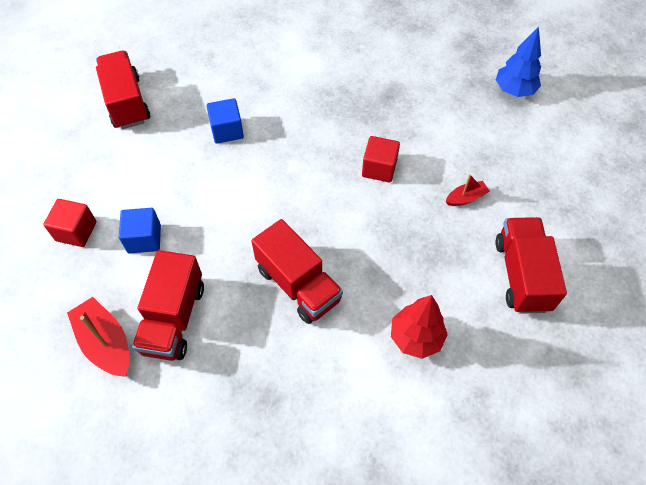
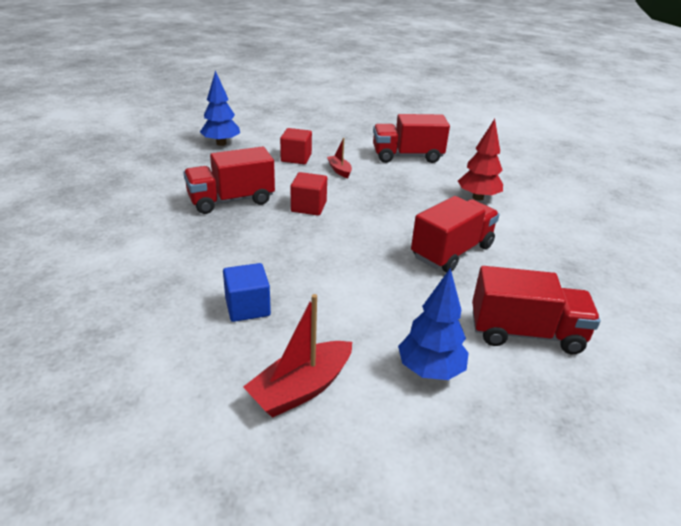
camera: 95 degrees left, 25 degrees down
red cube [43,199,97,247] -> red cube moved to [280,128,312,164]
red boat [67,297,129,377] -> red boat moved to [243,294,352,418]
red truck [96,50,150,129] -> red truck moved to [183,147,275,214]
blue cube [119,208,161,254] -> blue tree [398,268,469,380]

